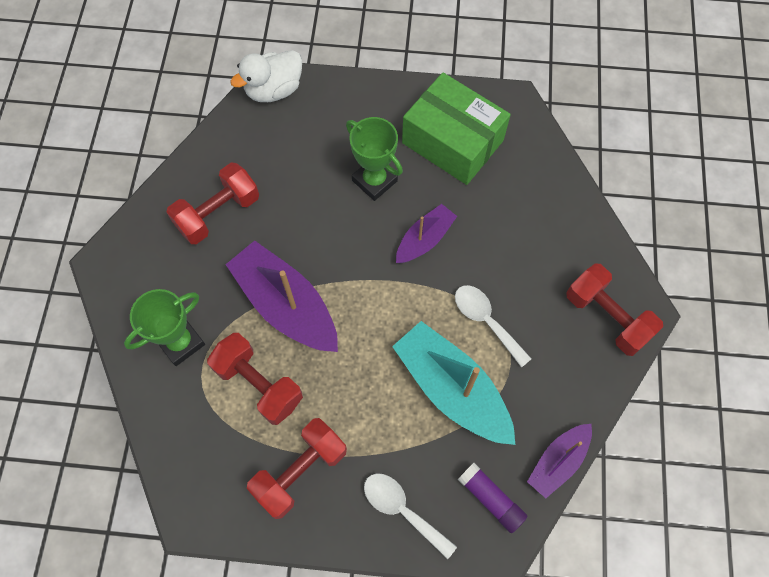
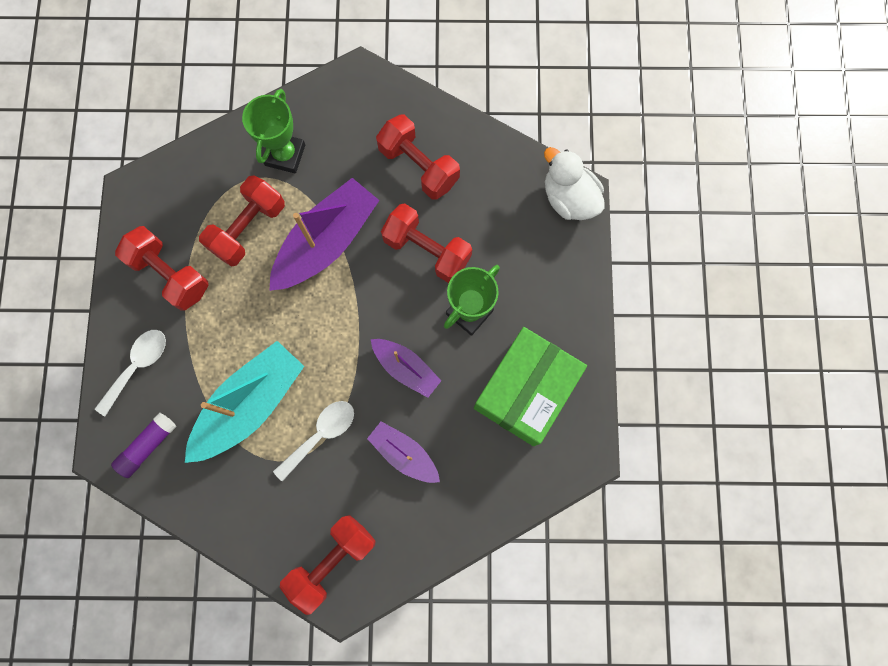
camera: 85 degrees right, 10 degrees up
green trophy [124,289,205,366] -> green trophy turned 60 degrees clockwise [242,89,305,174]
purple boat [527,424,592,498] -> purple boat moved to [367,421,440,483]
none -> red dumbbell [381,203,472,283]

